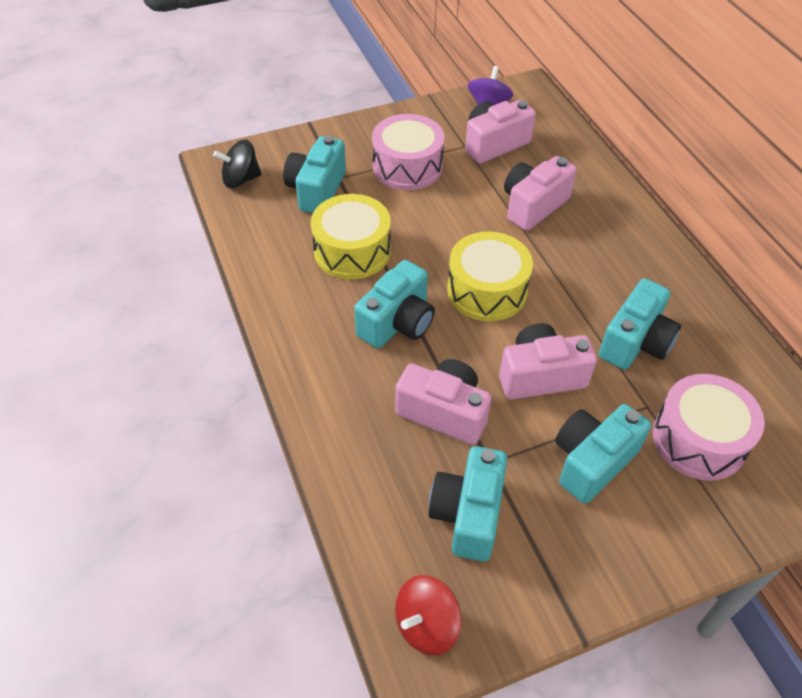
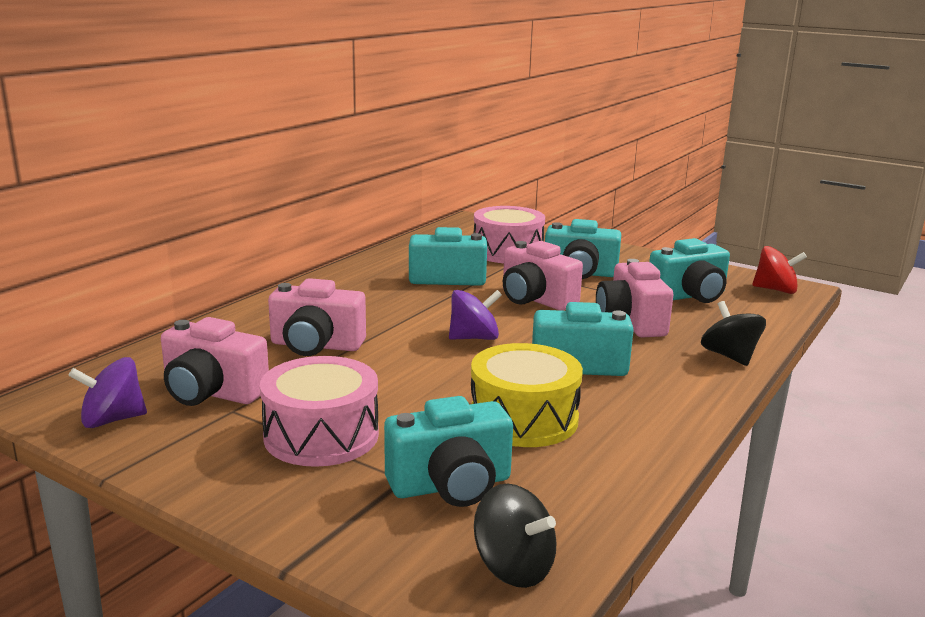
camera: 125 degrees left, 30 degrees down
yellow drum [447,232,533,321] -> purple spinning top [449,290,502,340]
none -> black spinning top [701,301,766,366]

